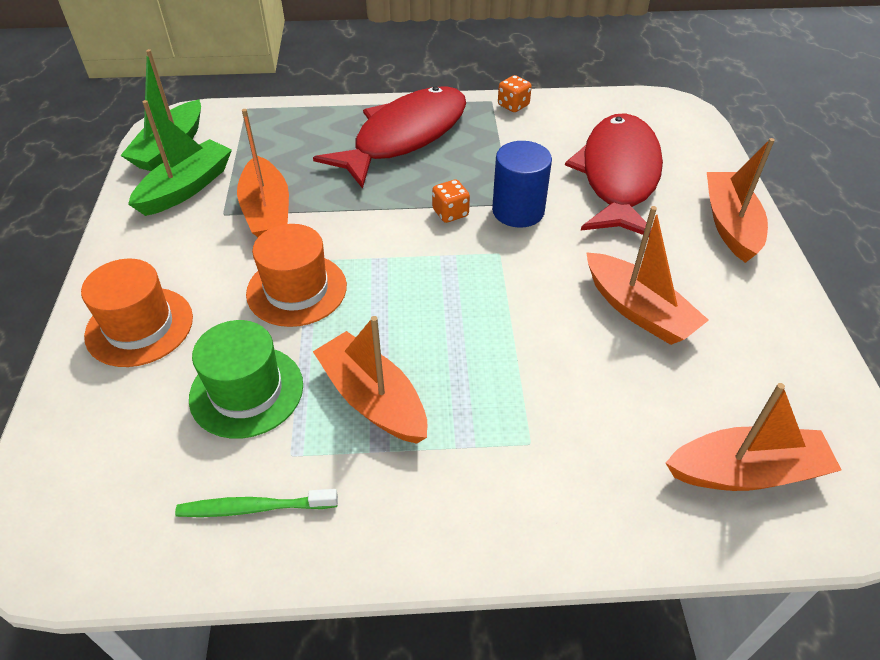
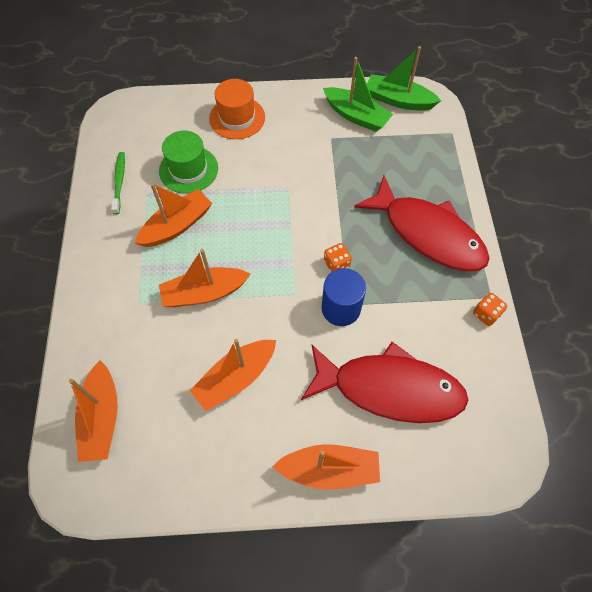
camera: 90 degrees right, 15 degrees up
orange boat [237,109,289,237] -> orange boat moved to [159,249,251,307]
orange hat [246,224,347,327] -> none

